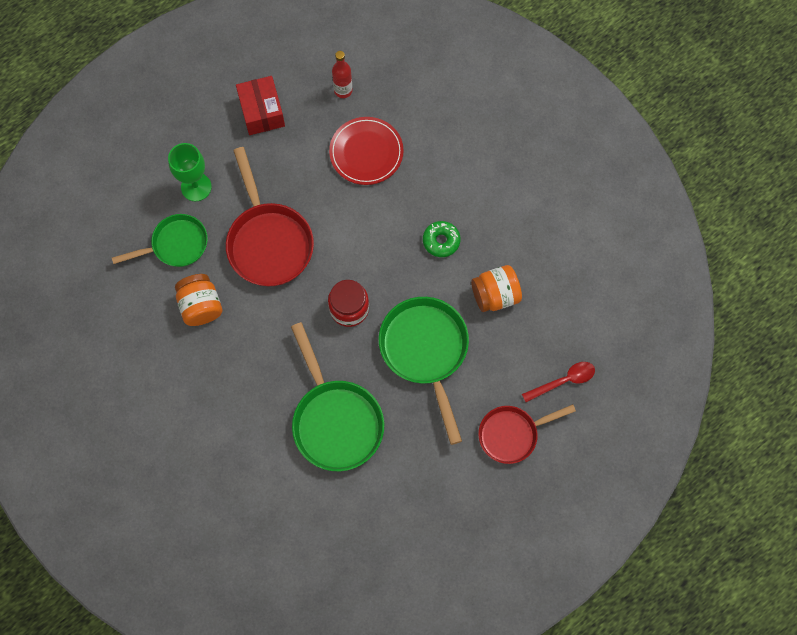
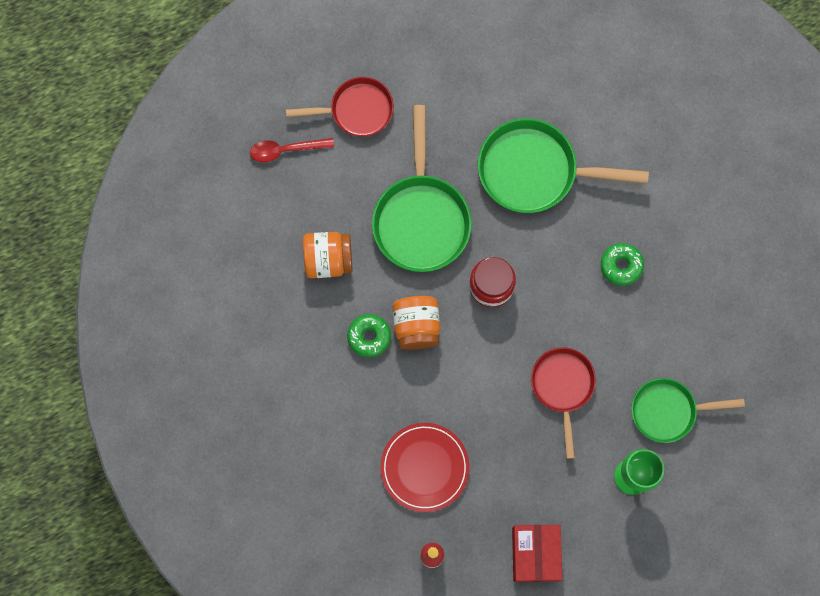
camera: 165 degrees left, 5 degrees up
orange jar [175,274,222,326] -> orange jar moved to [392,296,440,350]
red pan [226,147,314,286] -> red pan [531,347,596,459], size x0.64
green pan [291,322,384,471] -> green pan turned 75 degrees counterclockwise [478,118,649,213]
none -> green donut [601,243,644,286]

